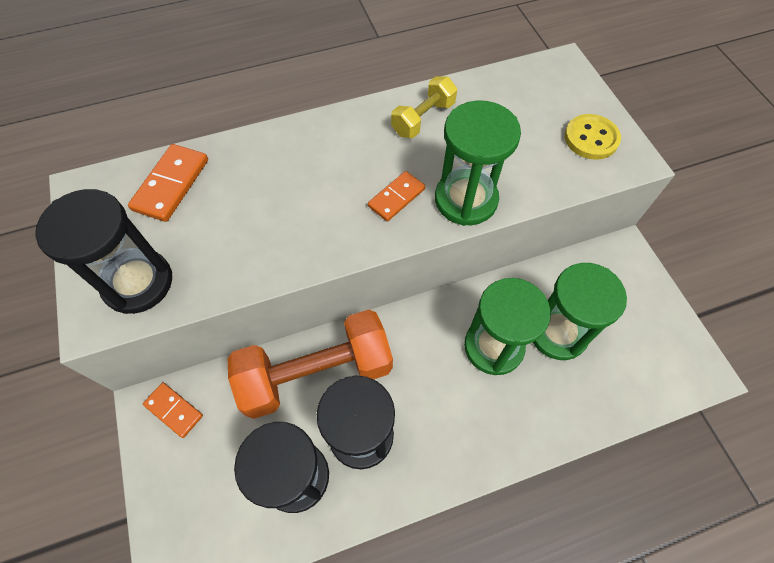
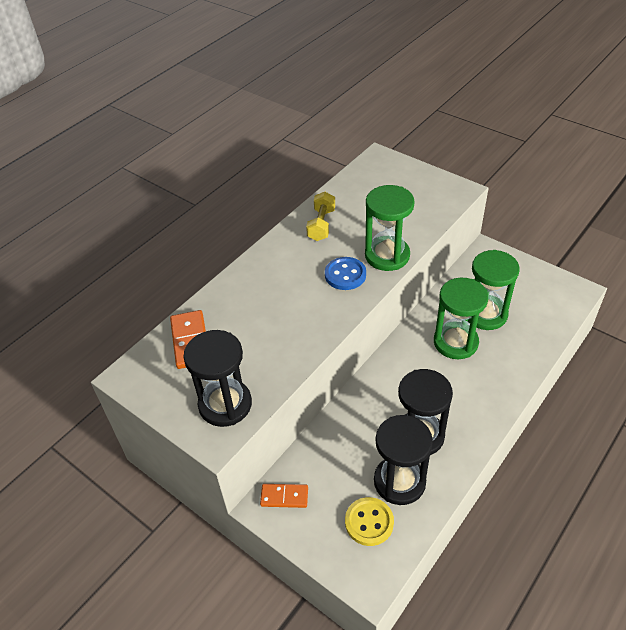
camera: 30 degrees left, 15 degrees down
orange dumbbell [228,310,393,419] -> none
orange domino [368,171,425,222] -> blue button [325,257,366,290]
yellow button [564,114,621,160] -> yellow button moved to [345,497,394,546]

